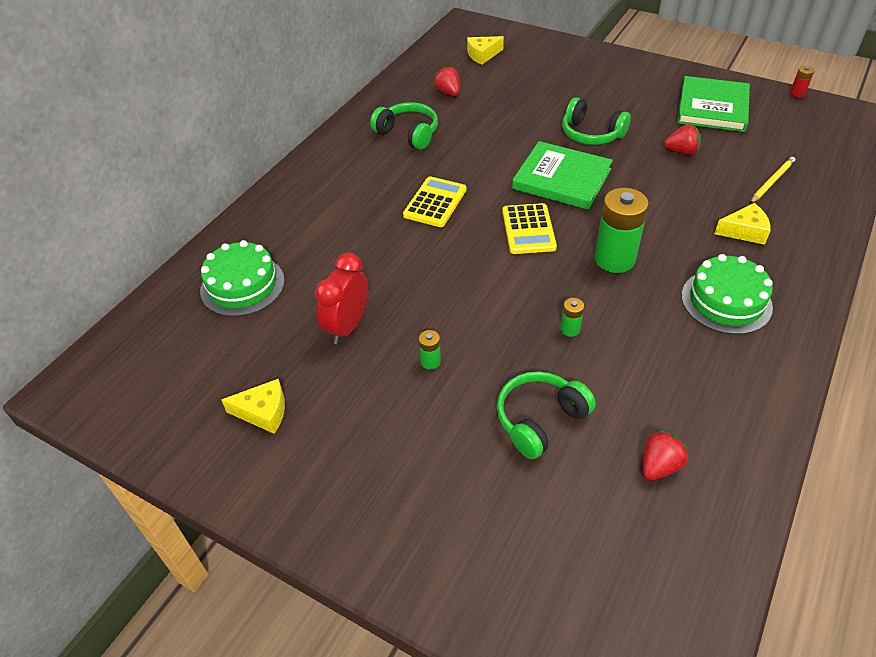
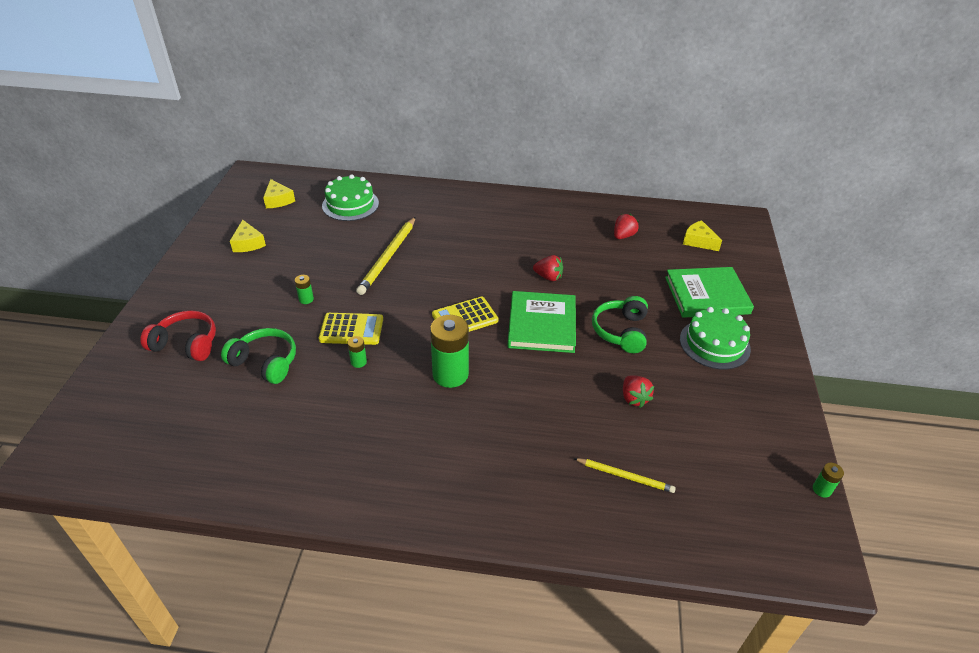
camera: 65 degrees right, 5 degrees down
red clock [315,253,368,344] -> none
green headphones [370,102,438,150] -> none
yellow calculator [403,176,467,227] -> yellow calculator moved to [319,313,383,345]
red strawberry [643,430,689,480] -> red strawberry moved to [533,255,563,281]
green book [677,76,750,132] -> green book moved to [665,267,754,318]
green cake [681,254,773,334] -> green cake moved to [680,307,751,369]
yellow cheese [714,203,771,245] -> yellow cheese moved to [263,179,295,208]
red battery [790,66,814,98] -> green battery [813,463,844,498]
none -> red headphones [140,310,216,361]
none -> yellow pencil [356,217,415,295]

